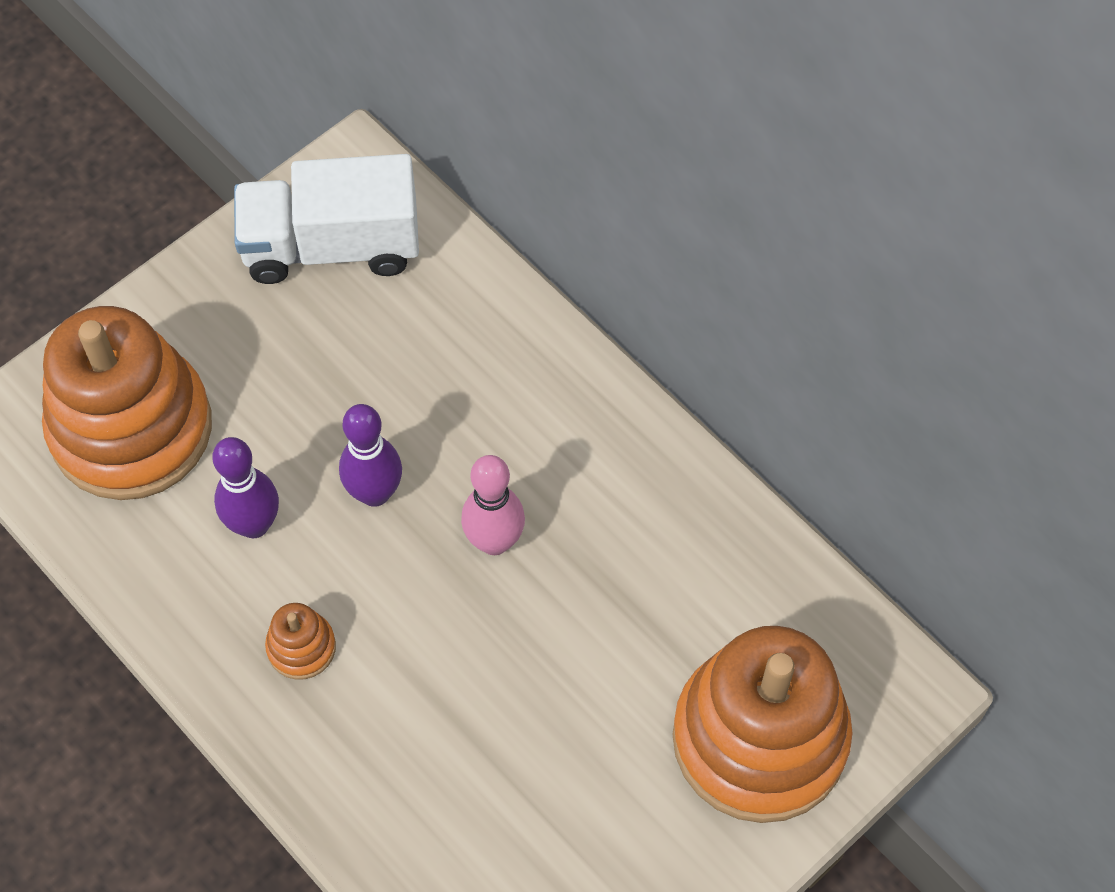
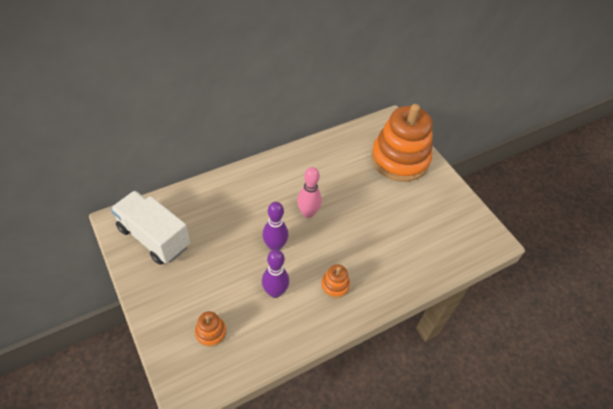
camera: 80 degrees left, 10 degrees down
orange stacking toy [42,306,212,500] -> orange stacking toy [195,311,226,347], size x0.40
white truck [234,154,419,284] -> white truck turned 120 degrees clockwise [111,191,190,265]

